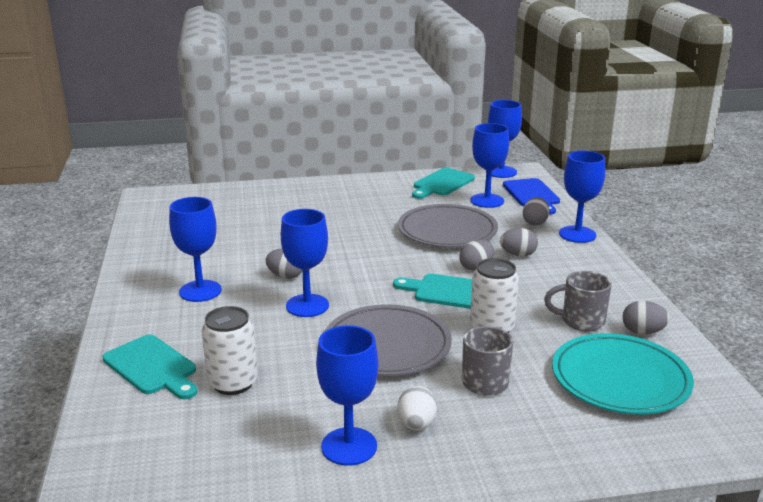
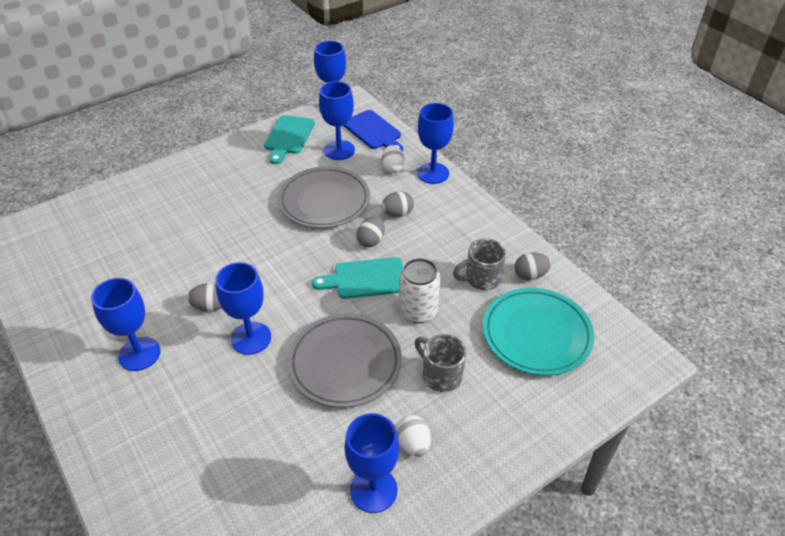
camera: 25 degrees left, 20 degrees up
turquoise cutting board [102,334,197,399] -> none
white can [202,306,258,395] -> none
grey egg [523,197,550,226] -> white egg [381,145,405,173]

